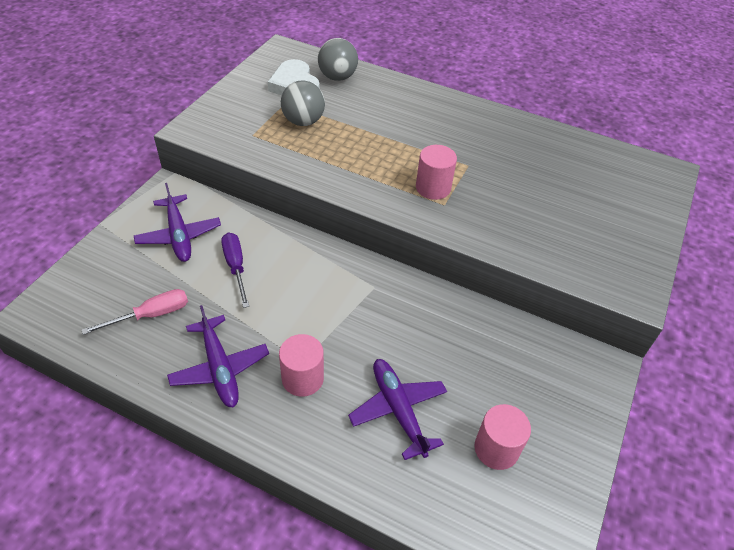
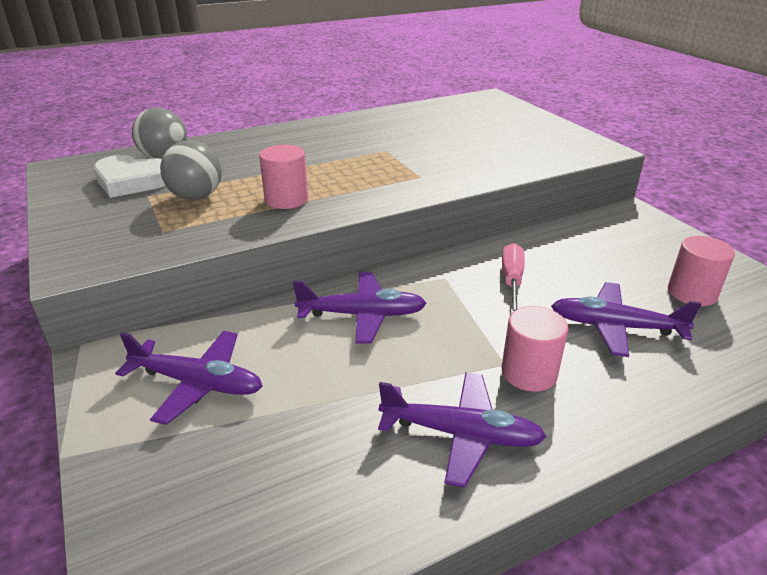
camera: 50 degrees left, 15 degrees down
pink screwdriver [82,289,188,335] -> pink screwdriver moved to [502,243,525,314]
purple screwdriver [221,233,249,308] -> none
pink cylinder [416,145,457,200] -> pink cylinder moved to [259,145,308,209]
none -> purple plane [293,272,427,343]

